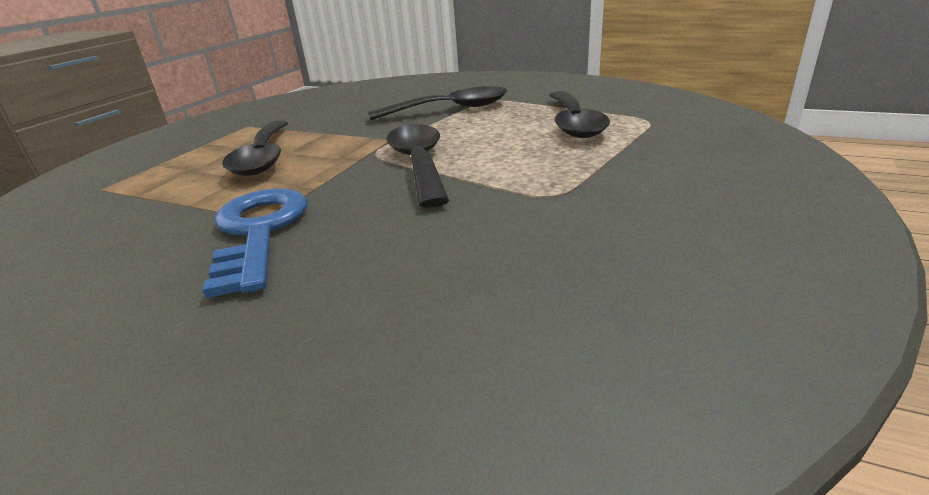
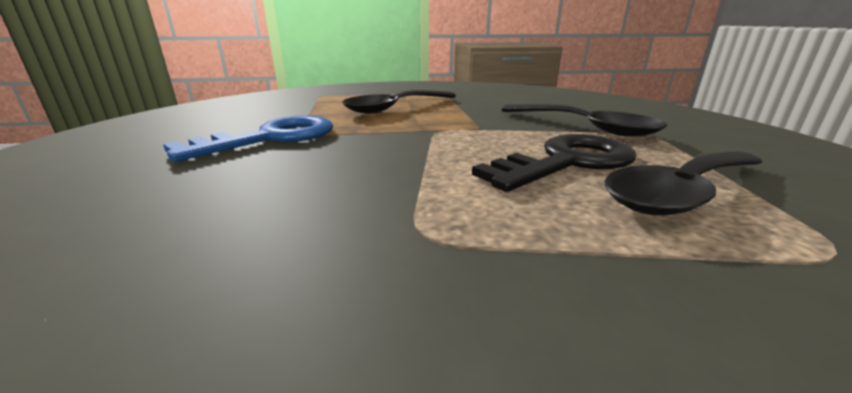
camera: 55 degrees right, 5 degrees down
black spoon [386,124,449,208] -> none
none -> black key [472,134,636,192]

